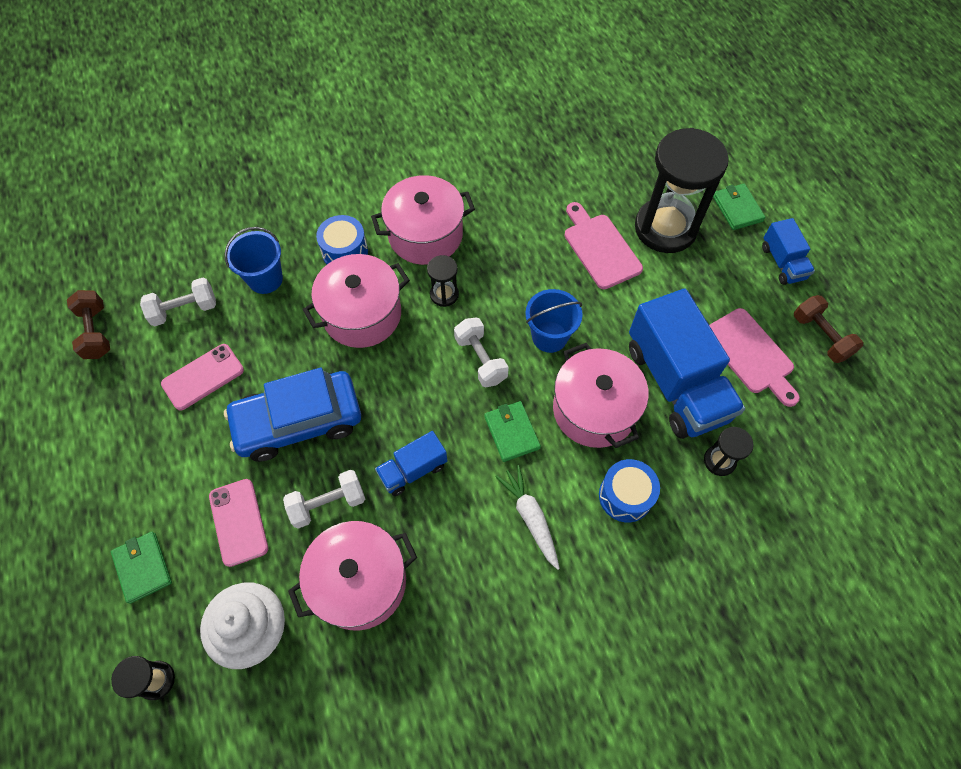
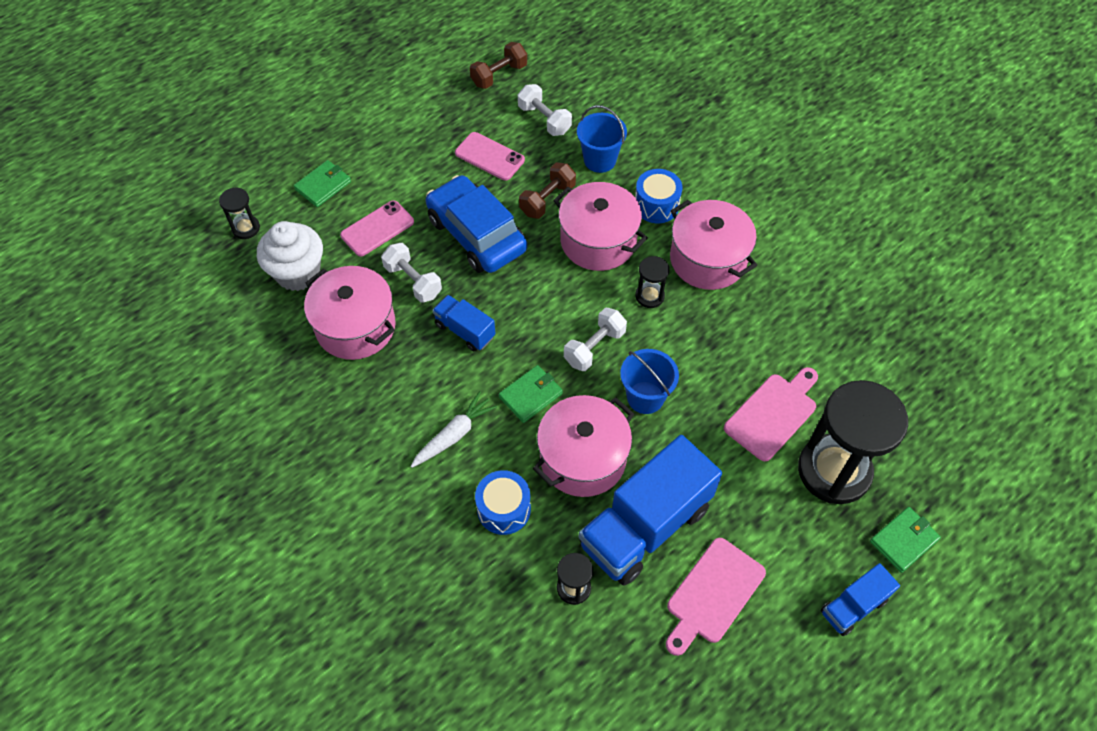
camera: 70 degrees right, 5 degrees down
brown dumbbell [794,295,863,363] -> brown dumbbell moved to [519,163,576,219]

